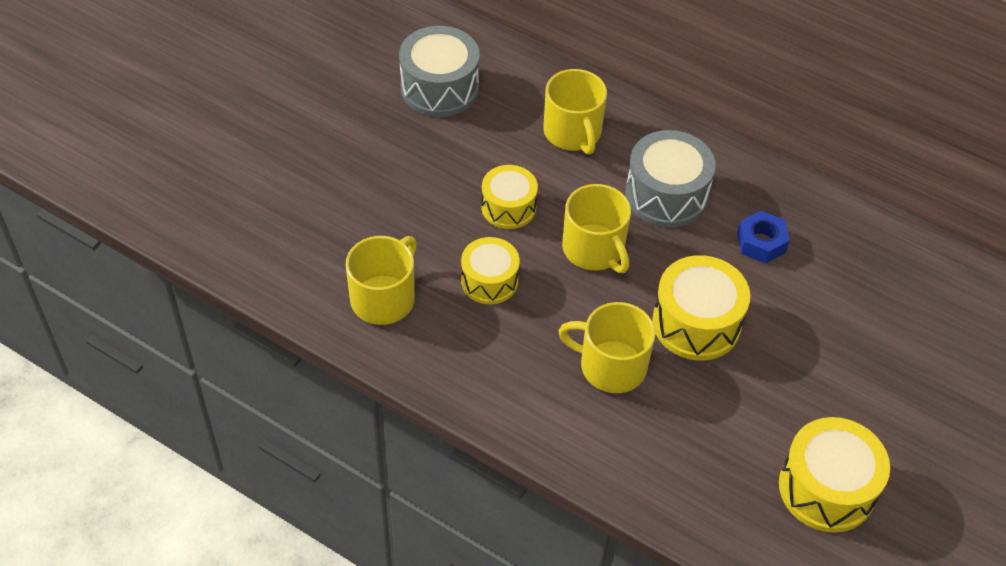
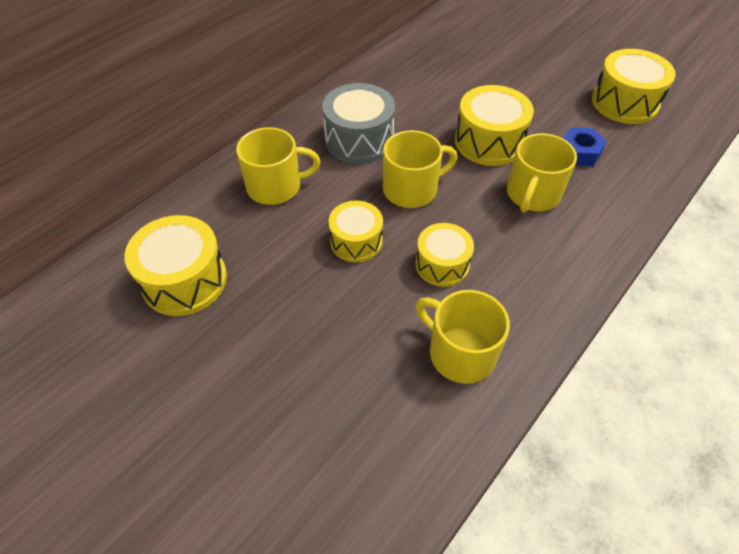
camera: 80 degrees left, 0 degrees up
grey drum [399,26,480,117] -> yellow drum [124,215,227,316]
blue nut [737,211,790,264] -> blue nut moved to [563,127,607,166]

